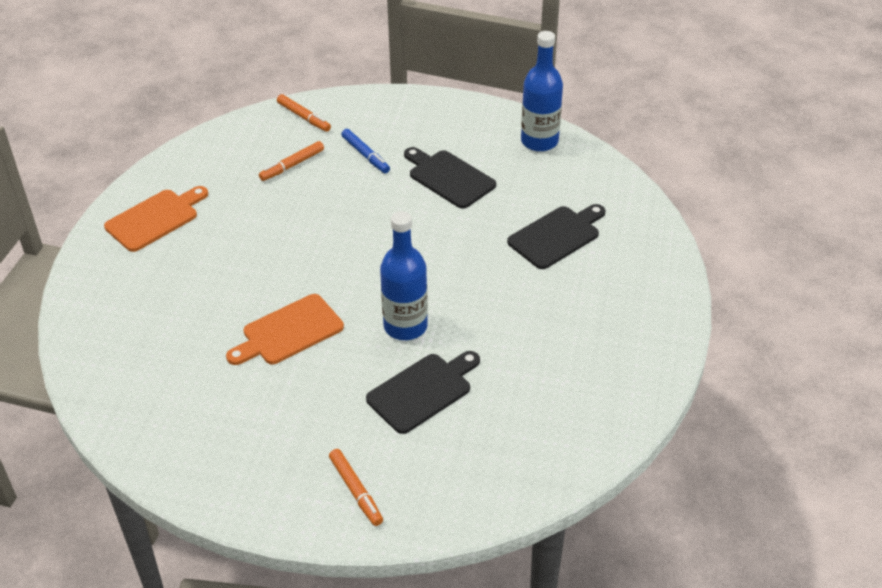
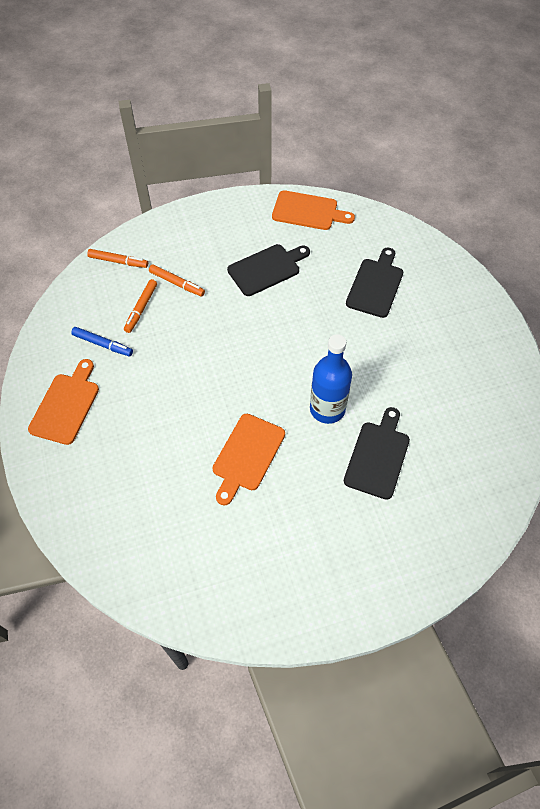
camera: 30 degrees left, 15 degrees up
orange marker [329,449,383,526] -> orange marker moved to [149,264,205,296]
blue marker [341,129,390,173] -> blue marker moved to [71,327,133,356]
black cutting board [404,147,496,209] -> black cutting board turned 135 degrees clockwise [227,244,310,296]
blue bottle [521,31,563,152] -> orange cutting board [272,190,355,230]

